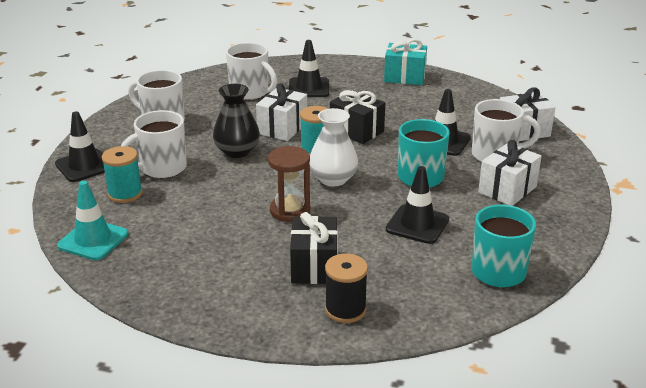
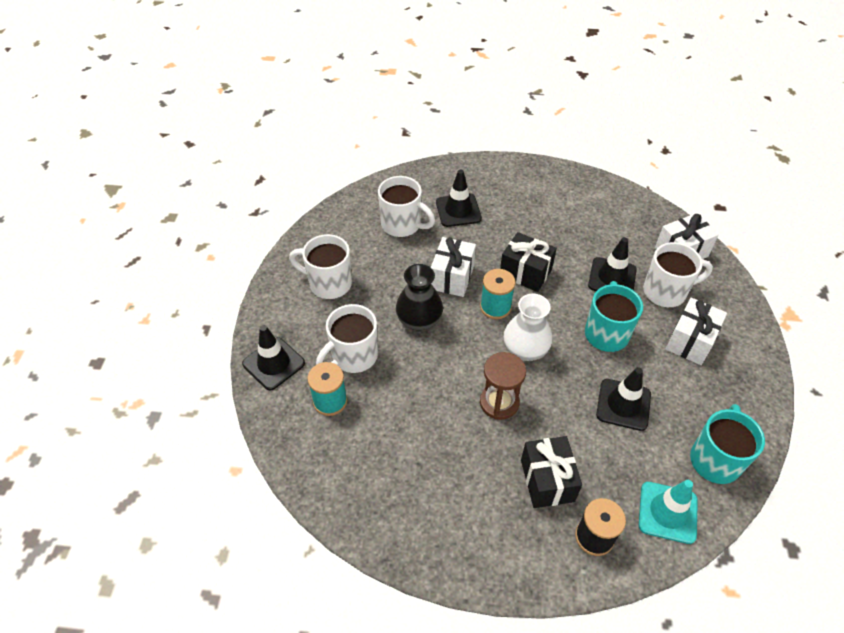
camera: 10 degrees left, 20 degrees up
turquoise traffic cone [57,181,128,260] -> turquoise traffic cone moved to [639,480,698,544]
turquoise gift [384,39,427,85] -> none

